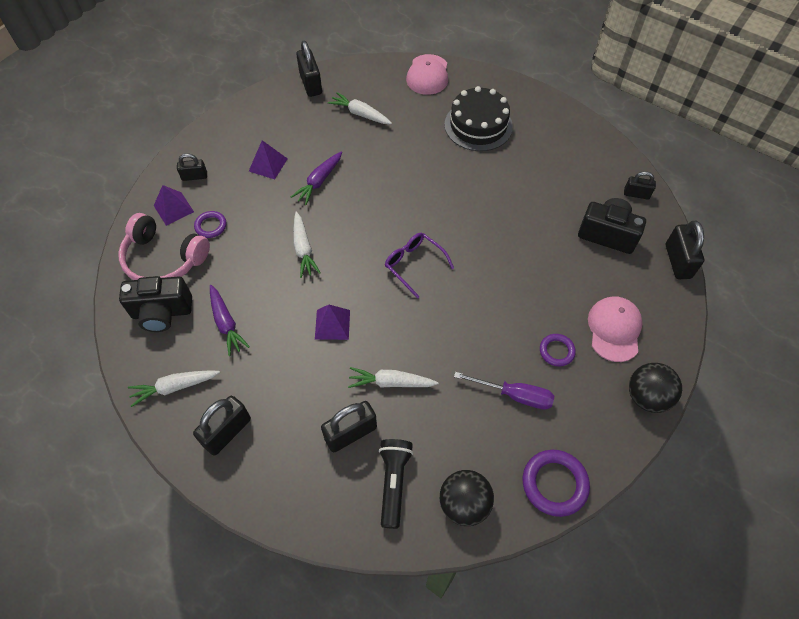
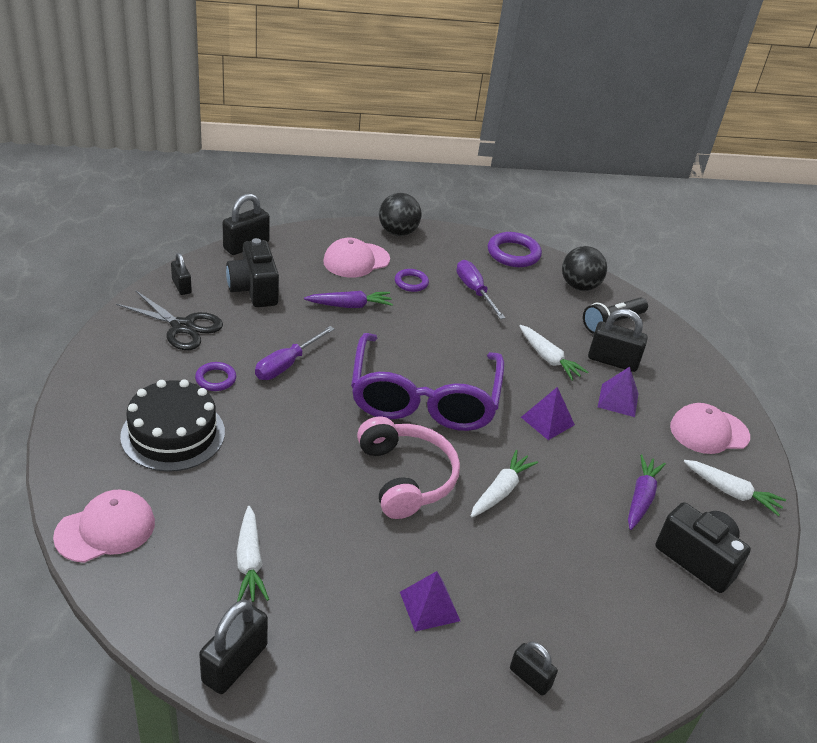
camera: 135 degrees left, 20 degrees down
pink headphones [118,213,210,280] -> pink headphones moved to [357,417,460,519]
purple pyramid [154,185,194,226] -> purple pyramid moved to [598,367,638,417]
black padlock [193,396,251,455] -> pink cap [670,403,750,454]
purple ring [194,211,226,238] -> purple ring moved to [195,362,236,391]
purple carrot [291,152,342,205] -> purple carrot moved to [304,291,393,308]
purple glasses [385,233,454,299] -> purple glasses [351,333,504,431], size x2.16
none -> black scissors [116,290,223,350]
none -> purple screwdriver [255,326,335,380]

